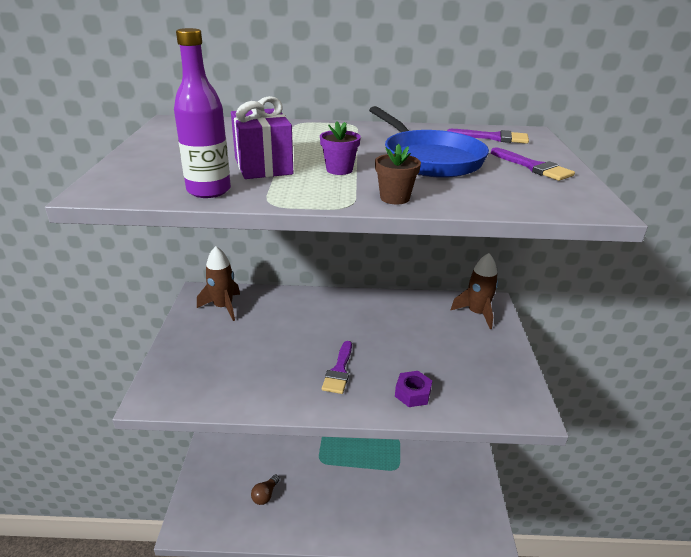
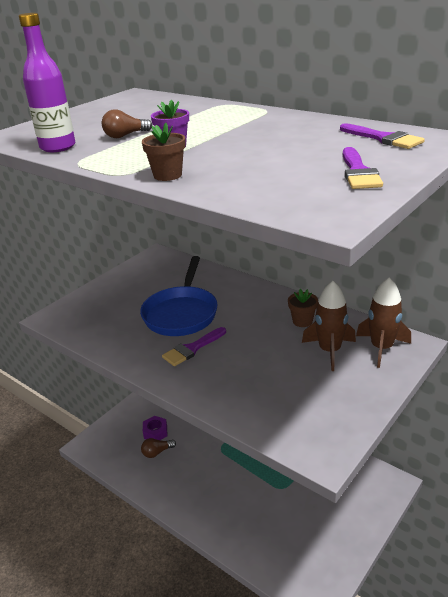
camera: 40 degrees right, 0 degrees up
brown rocket [197,246,240,321] -> brown rocket moved to [302,281,356,371]
purple gift [231,96,293,179] -> brown light bulb [102,109,152,138]
blue pan [369,106,489,178] -> blue pan moved to [140,256,218,336]
purple nut [395,371,432,407] -> purple nut moved to [143,416,167,440]
none -> brown flower pot [288,289,318,327]

